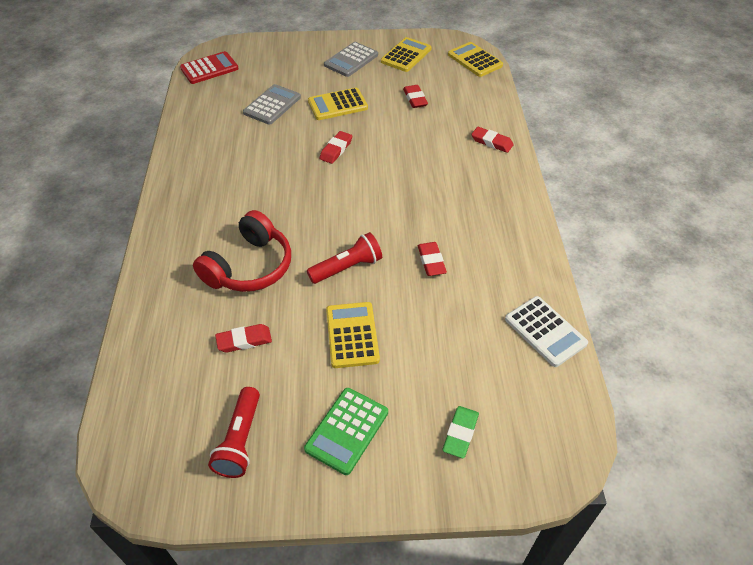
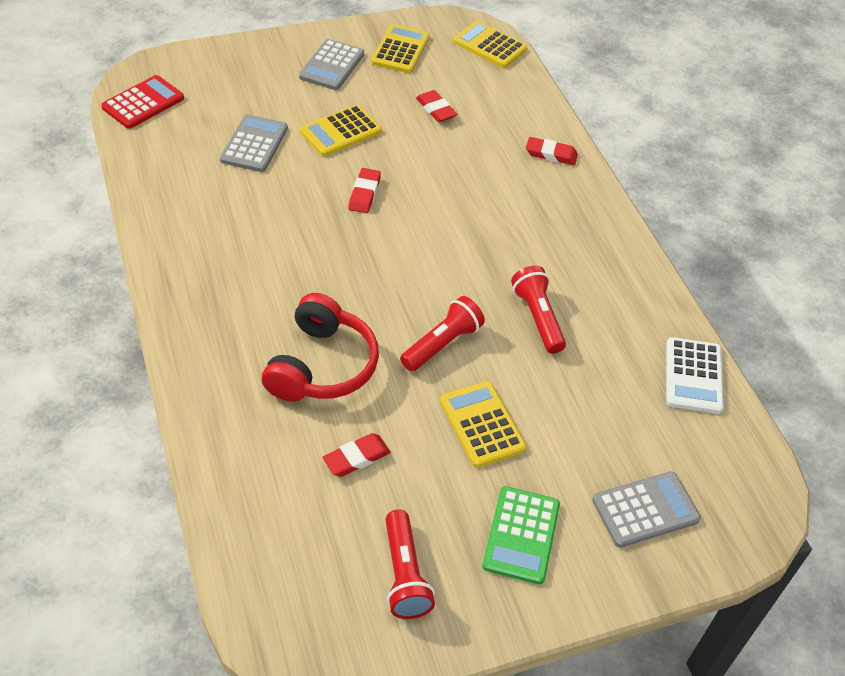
camera: 20 degrees left, 0 degrees up
red eraser [418,242,447,276] -> red flashlight [511,266,566,354]
green eraser [442,406,479,458] -> grey calculator [592,471,701,548]
white calculator [505,296,588,367] -> white calculator turned 60 degrees clockwise [666,337,724,414]

